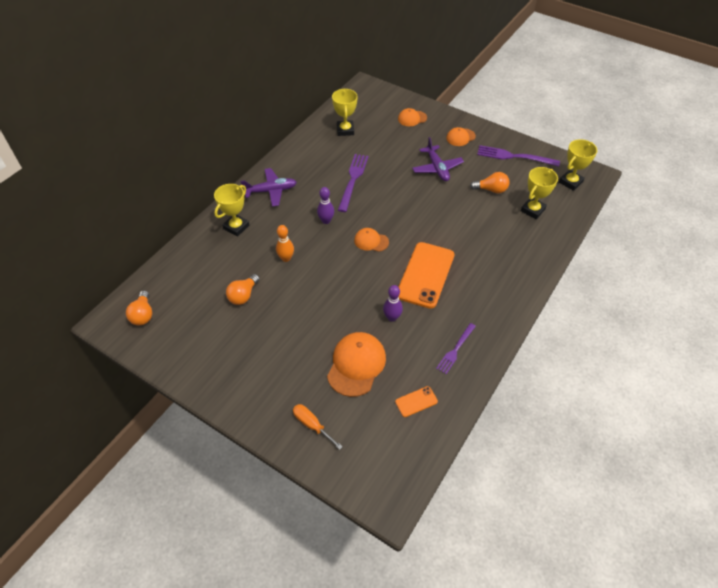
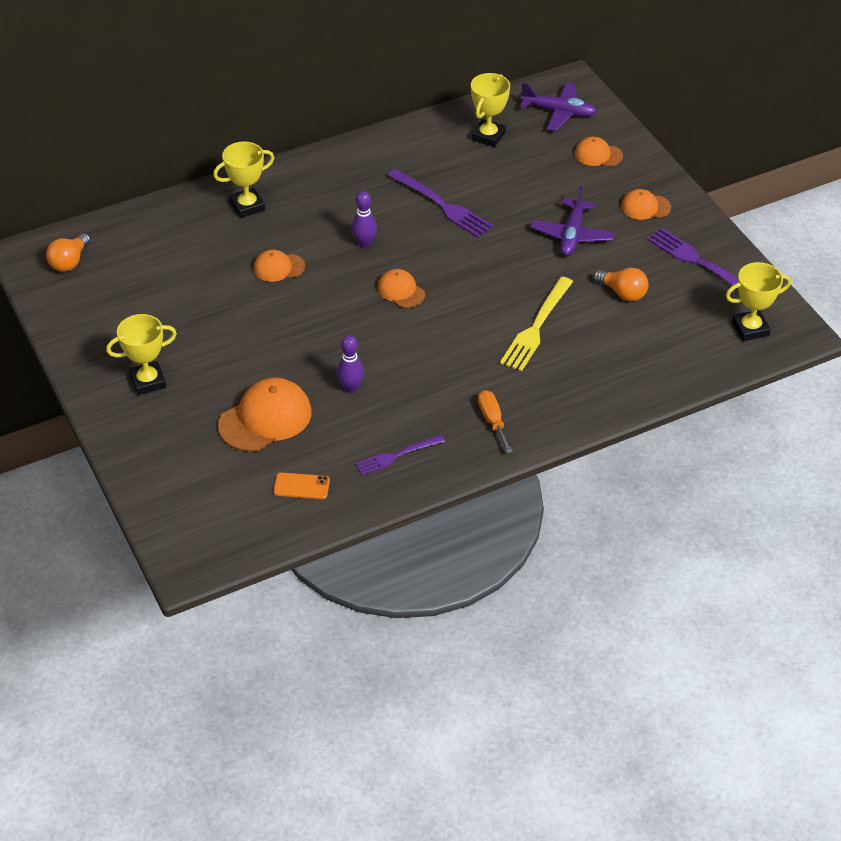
camera: 30 degrees right, 5 degrees down
orange light bulb [226,274,259,305] -> none
purple plane [240,168,297,207] -> purple plane moved to [520,82,597,131]
orange bowling pin [276,225,294,262] -> orange cap [253,250,305,282]
orange screwdriver [293,404,343,450] -> orange screwdriver moved to [478,390,513,453]
purple fork [338,154,369,212] -> purple fork turned 90 degrees clockwise [388,169,493,238]
orange phone [398,242,454,309] -> none
yellow trophy [521,167,558,219] -> yellow trophy moved to [106,314,177,395]
none -> yellow fork [500,277,573,371]

